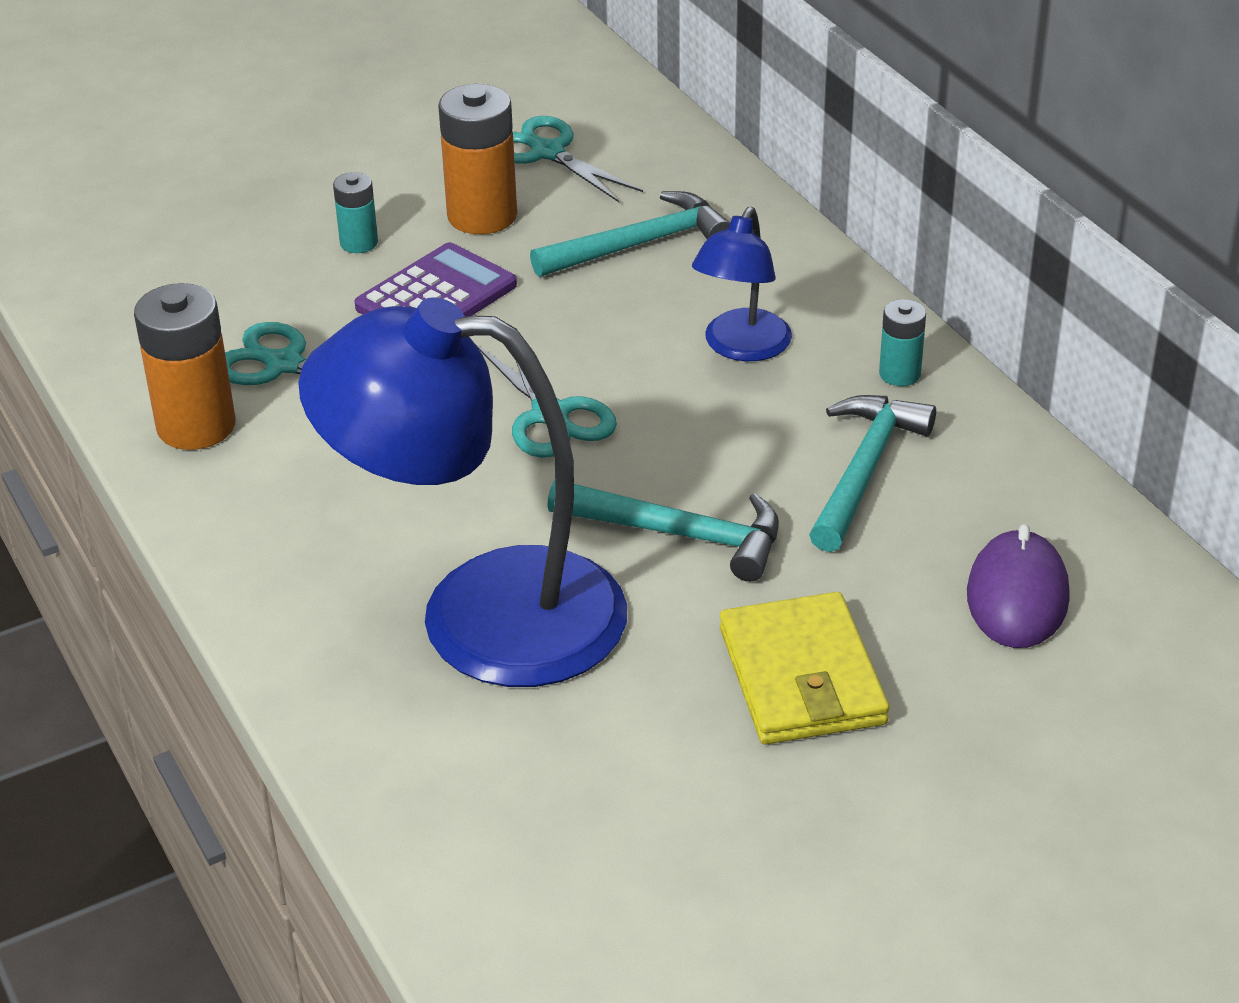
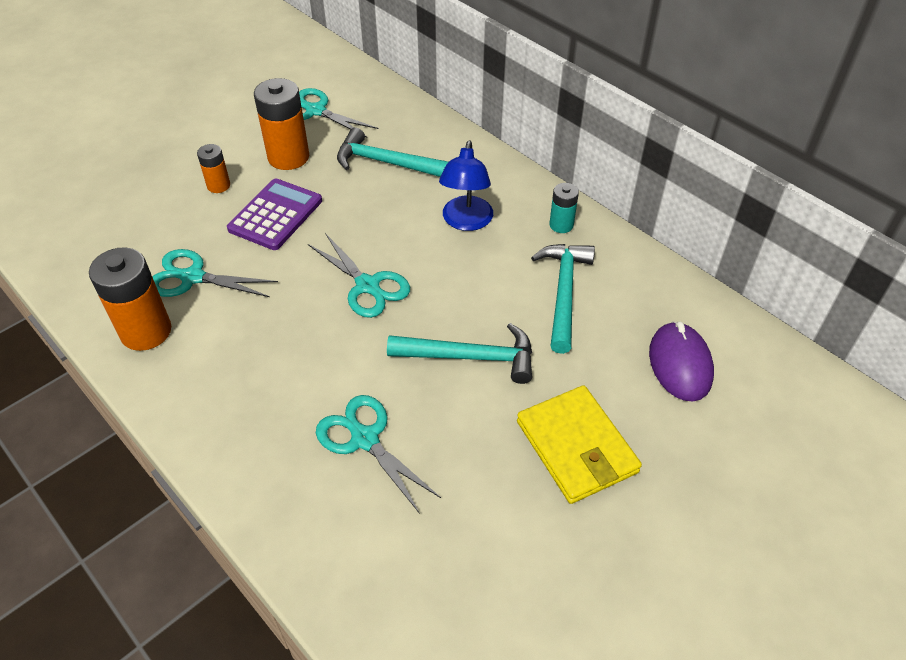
camera: 15 degrees left, 10 degrees up
blue lamp [298,297,627,687] -> turquoise scissors [316,395,441,514]
turquoise battery [333,172,378,253] -> orange battery [197,144,230,193]
turquoise hammer [530,191,730,277] -> turquoise hammer turned 120 degrees counterclockwise [337,128,448,177]

